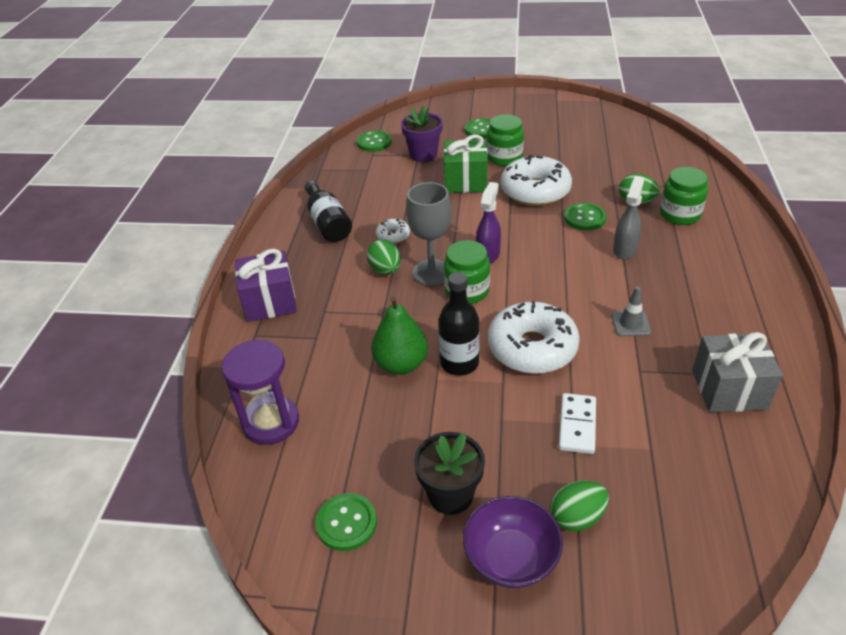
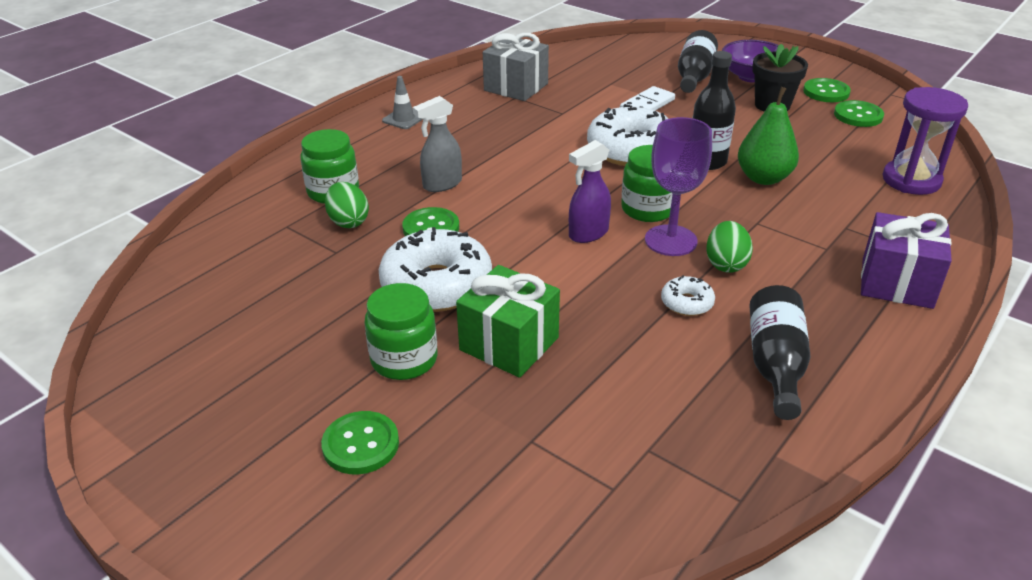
camera: 150 degrees left, 5 degrees down
green button [357,130,392,152] -> green button moved to [803,78,851,102]
purple flower pot [401,105,443,162] -> none
grey goblet [406,182,451,286] -> purple goblet [645,117,712,256]
green egg [550,480,609,531] -> black bottle [678,30,718,93]
grey traffic cone [611,287,651,336] -> grey traffic cone moved to [382,76,424,129]

